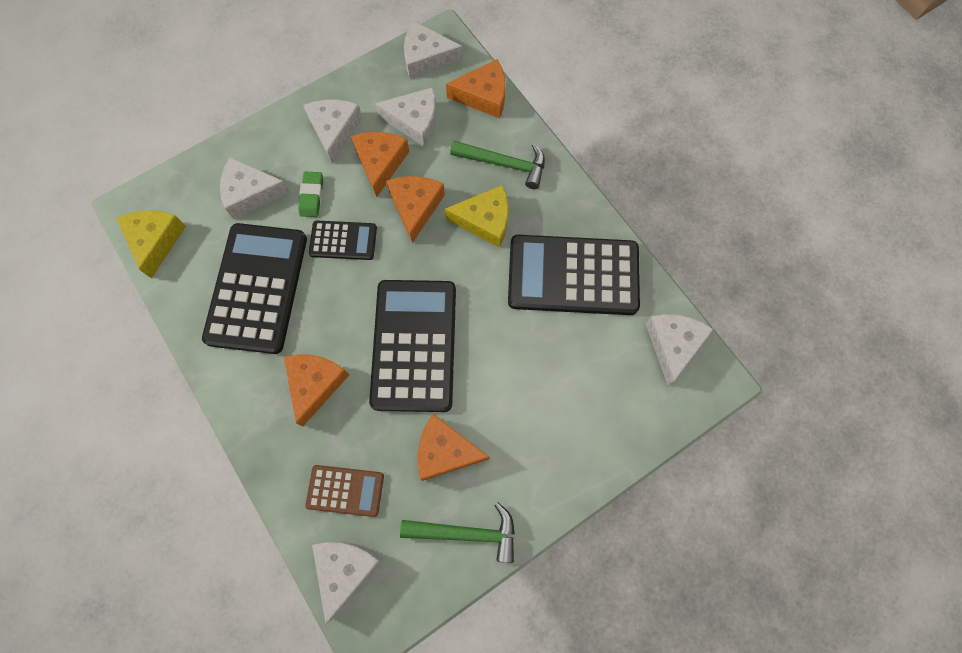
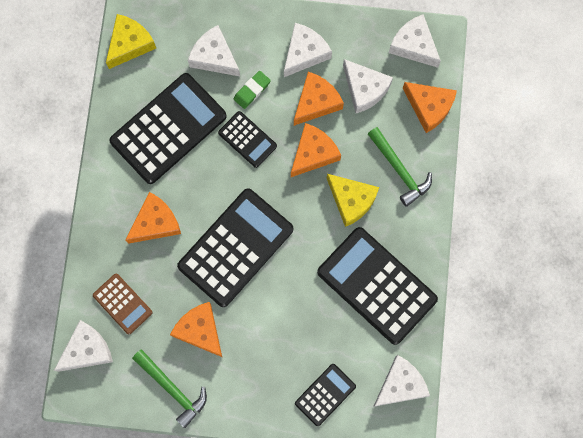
camera: 40 degrees right, 5 degrees up
none -> black calculator [295,364,356,426]

